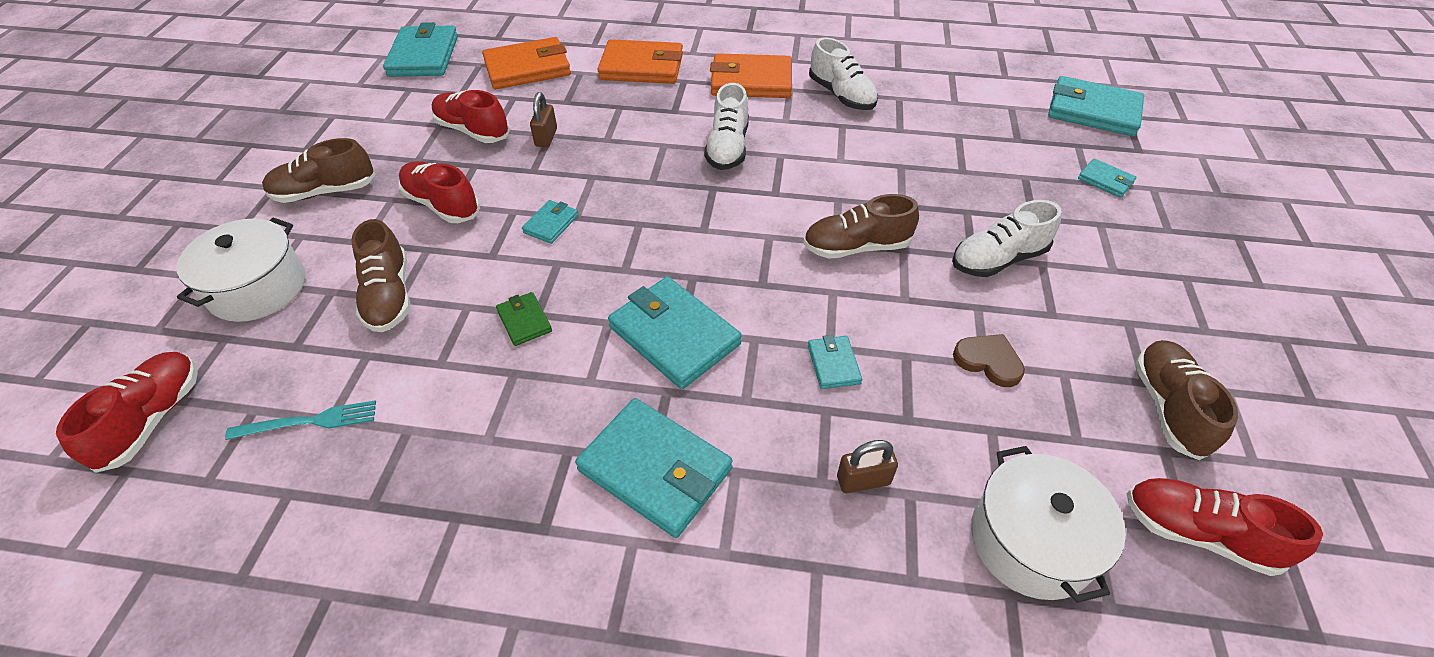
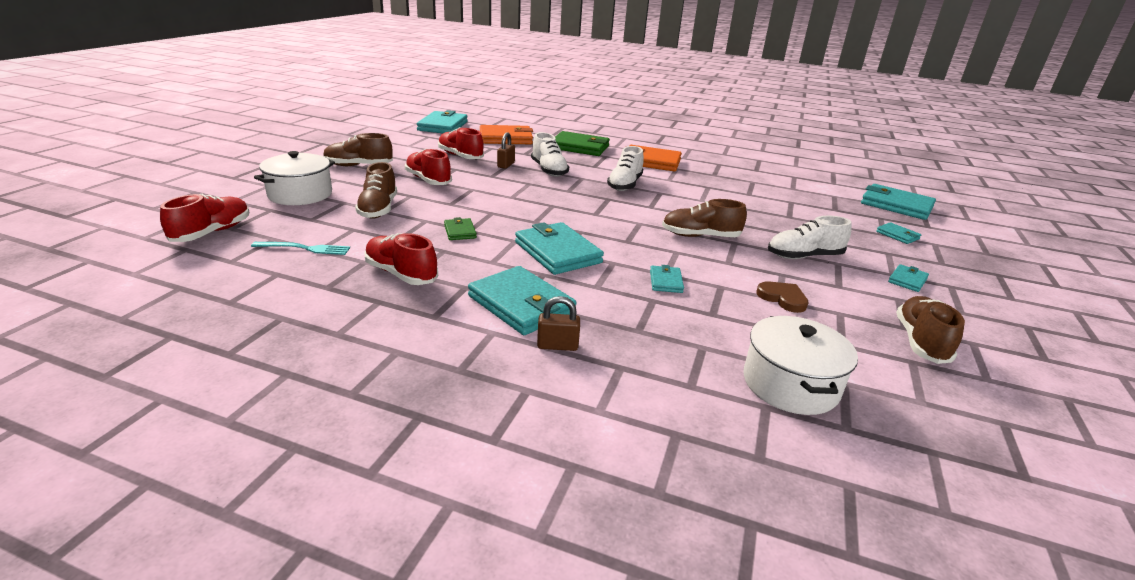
camera: 10 degrees right, 20 degrees down
turquoise wallet [522,200,578,244] -> turquoise wallet moved to [888,264,929,292]
orange wallet [597,39,683,84] -> green wallet [555,131,610,156]
white shoe [809,37,878,110] -> white shoe moved to [531,132,569,177]
brown padlock [837,440,898,493] -> brown padlock moved to [537,296,580,351]
red shoe [1127,478,1323,576] -> red shoe moved to [364,233,438,285]

